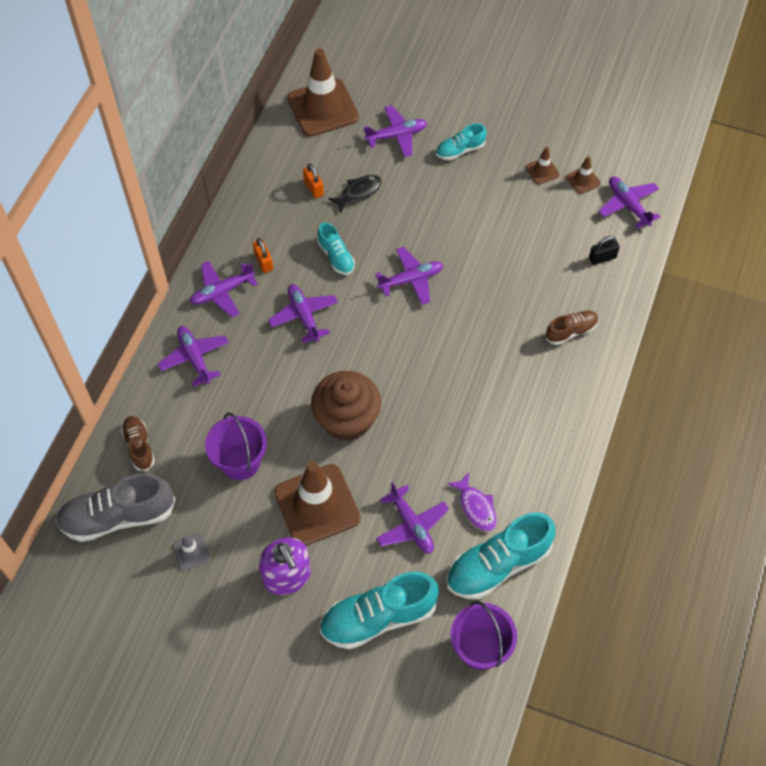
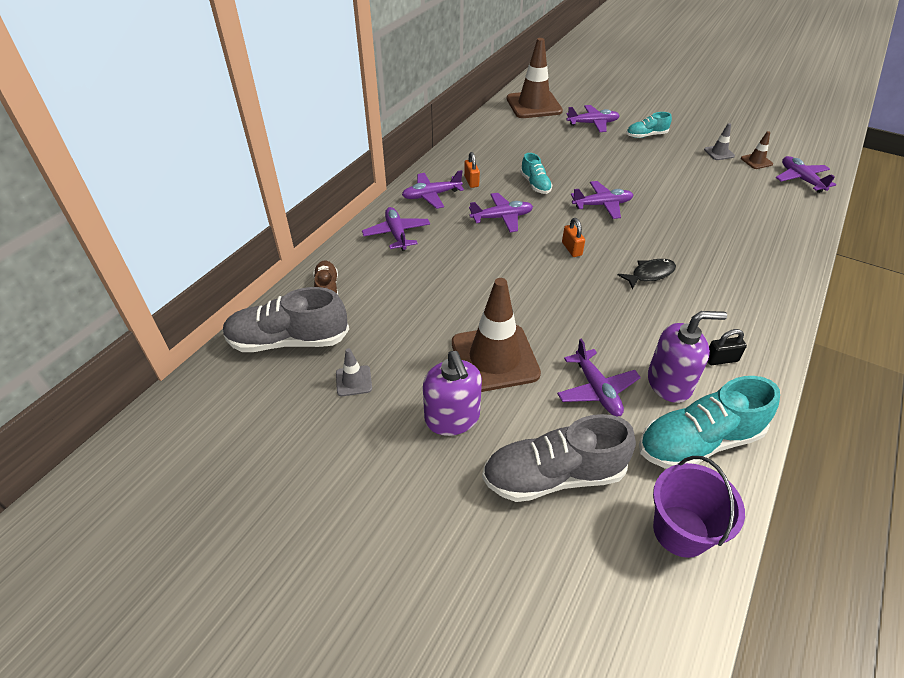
camera: 10 degrees right, 15 degrees down
purple bucket [205,413,267,480] -> none
purple plane [268,284,338,343] -> purple plane turned 90 degrees clockwise [469,193,533,232]
orange padlock [303,163,324,198] -> orange padlock moved to [562,218,585,257]
brown cupcake [311,371,381,441] -> none
turquoise shoe [320,572,439,649] -> grey shoe [482,414,636,502]
black fish [328,175,382,213] -> black fish moved to [618,259,676,290]
purple fish [447,473,497,532] -> purple soap dispenser [648,311,727,403]
brown traffic cone [526,147,560,185] -> grey traffic cone [704,123,735,160]
brown shoe [546,311,598,345] -> none
black padlock [589,236,620,265] -> black padlock moved to [708,329,747,365]

